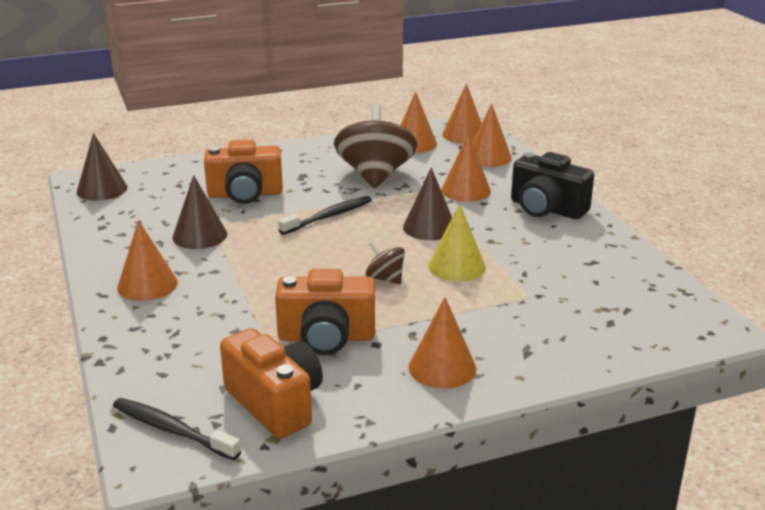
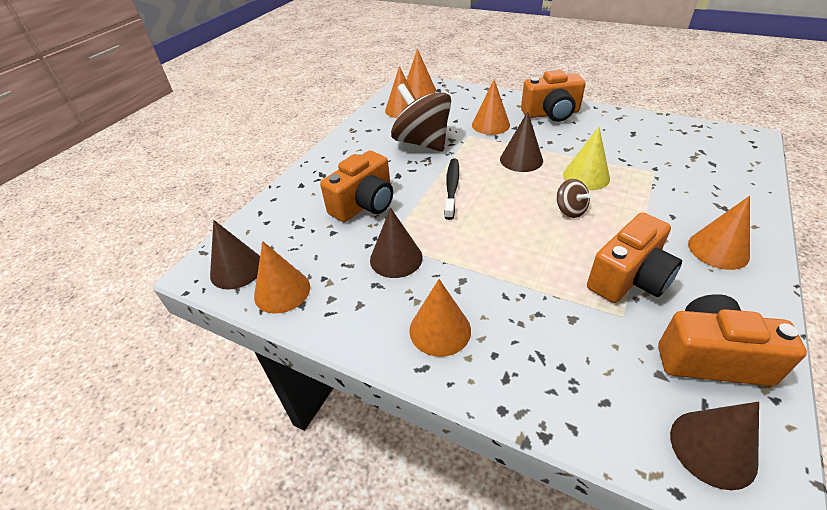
camera: 40 degrees left, 15 degrees up
black toothbrush [113,398,241,460] -> brown cone [670,402,759,490]
brown spinning top [366,241,405,284] -> brown spinning top turned 120 degrees counterclockwise [557,179,590,218]
orange cone [472,104,512,167] -> orange cone moved to [254,241,310,314]
black camera [511,152,594,219] -> orange camera [521,70,586,122]

